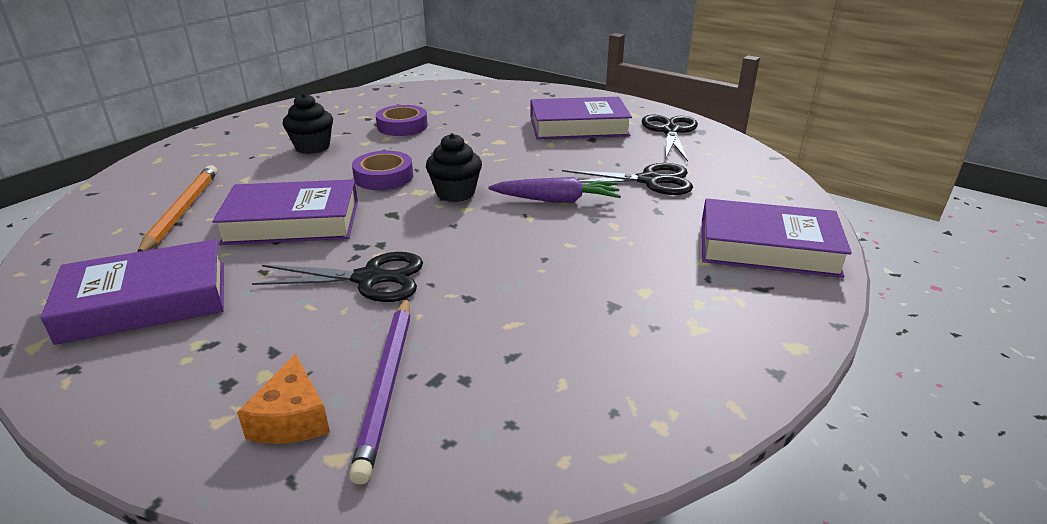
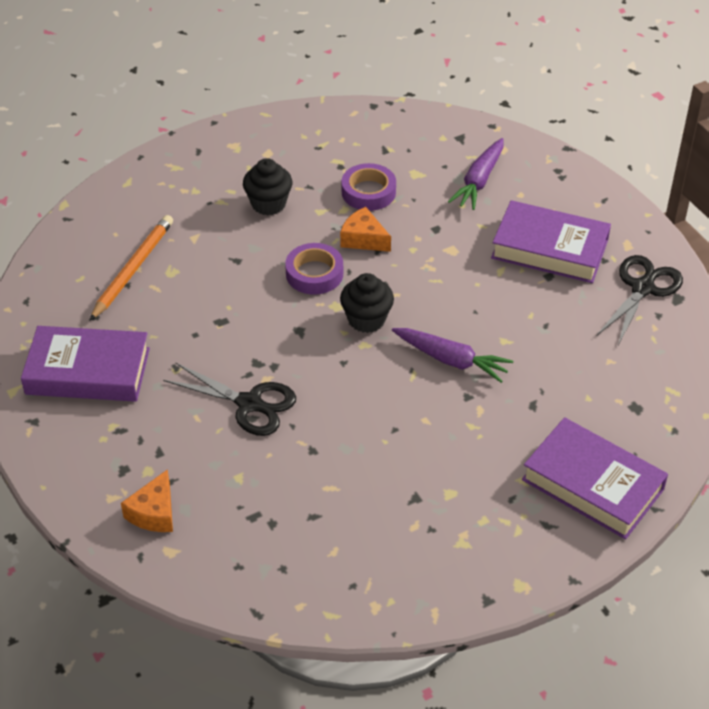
camera: 25 degrees right, 15 degrees up
purple book [212,179,358,245] -> none
purple pencil [349,297,410,485] -> none
black scissors [562,163,693,195] -> none
none -> orange cheese [340,207,391,252]
none -> purple carrot [448,138,503,210]

